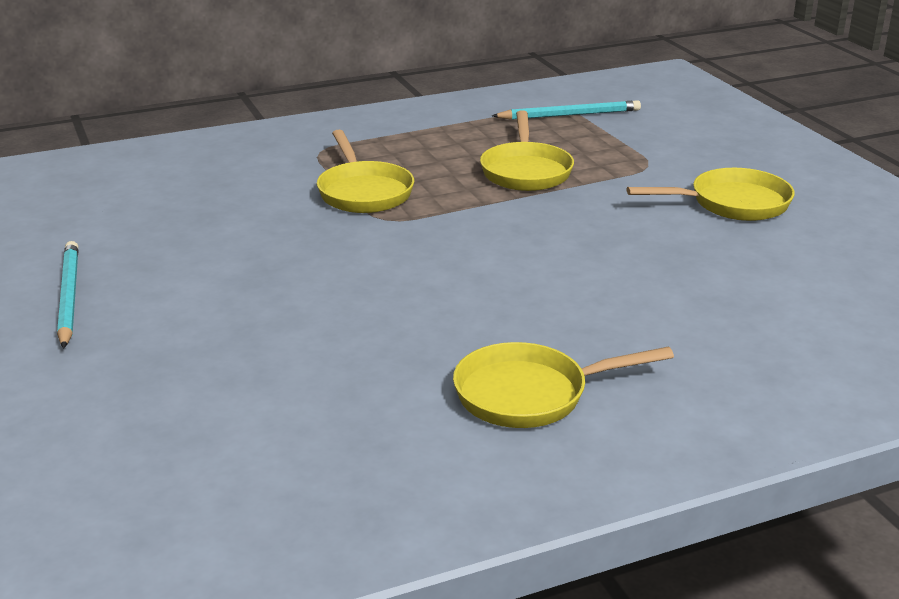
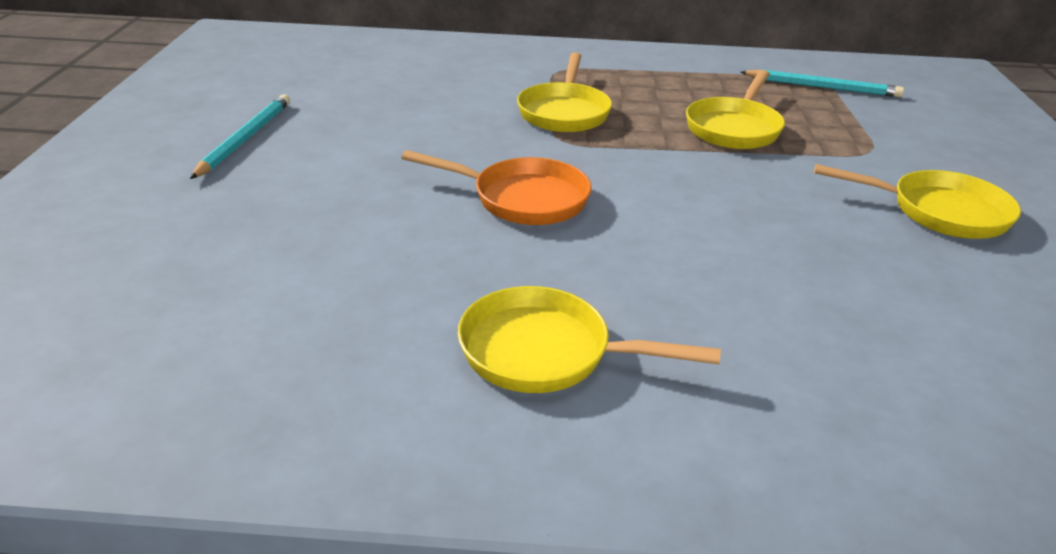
camera: 25 degrees right, 5 degrees up
none -> orange pan [401,150,591,225]

